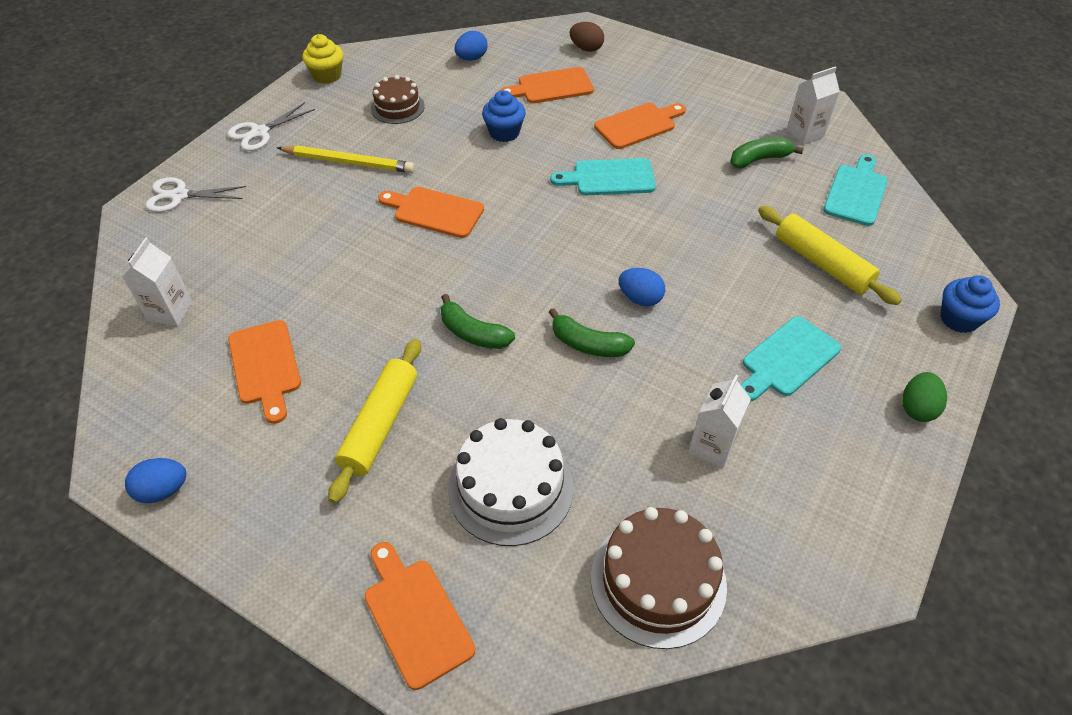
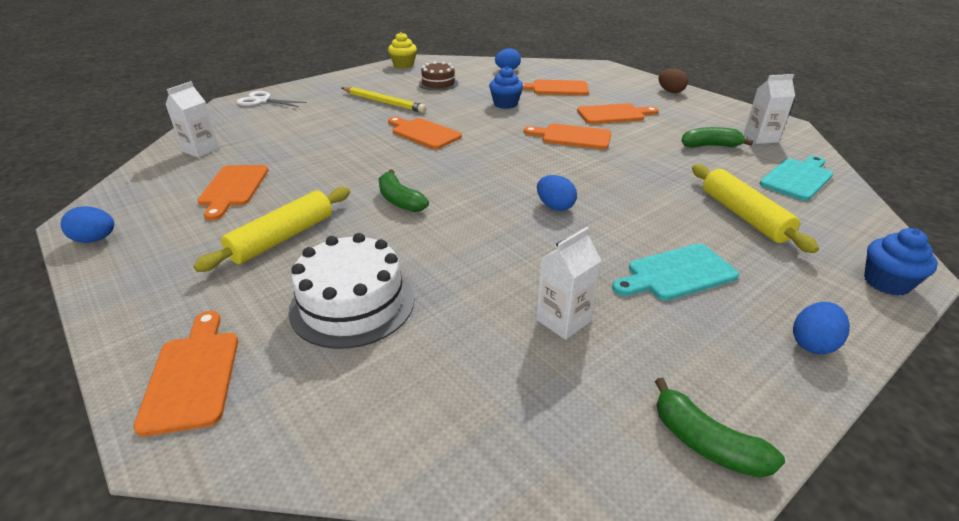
camera: 20 degrees right, 15 degrees down
white scissors [227,102,315,151] -> none
green banana [549,308,635,357] -> green banana moved to [654,378,785,478]
turquoise cutting board [550,158,656,195] -> orange cutting board [524,124,612,150]
brown egg [570,22,604,52] -> brown egg moved to [659,69,688,93]
brown cake [591,507,727,649] -> none
green egg [902,372,947,422] -> blue egg [793,302,850,355]

